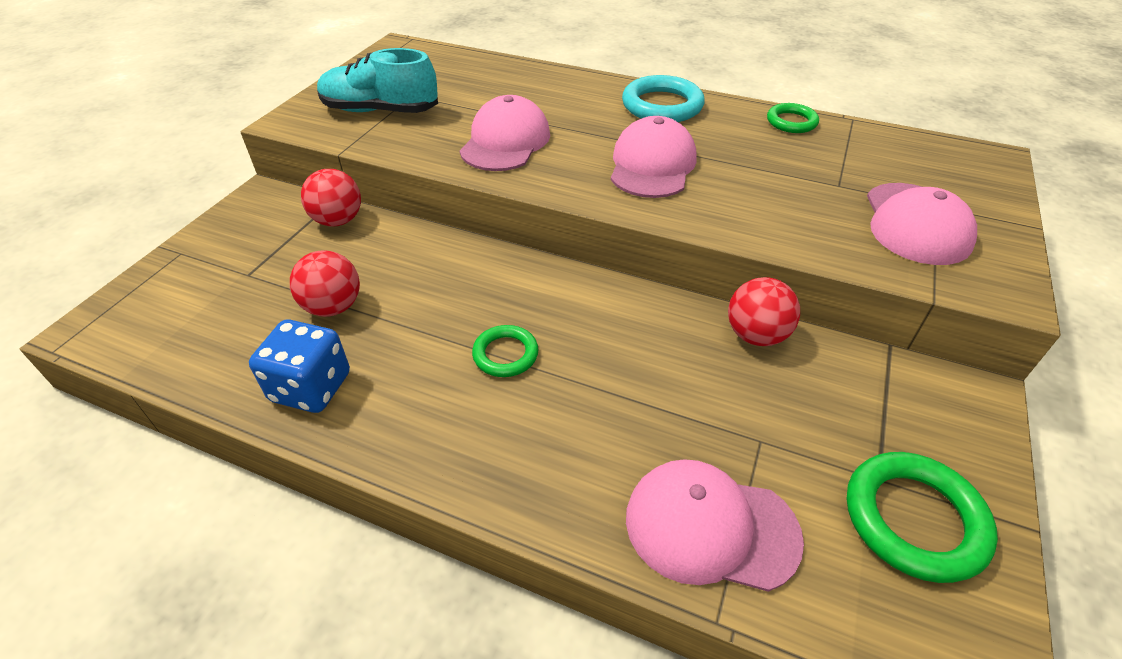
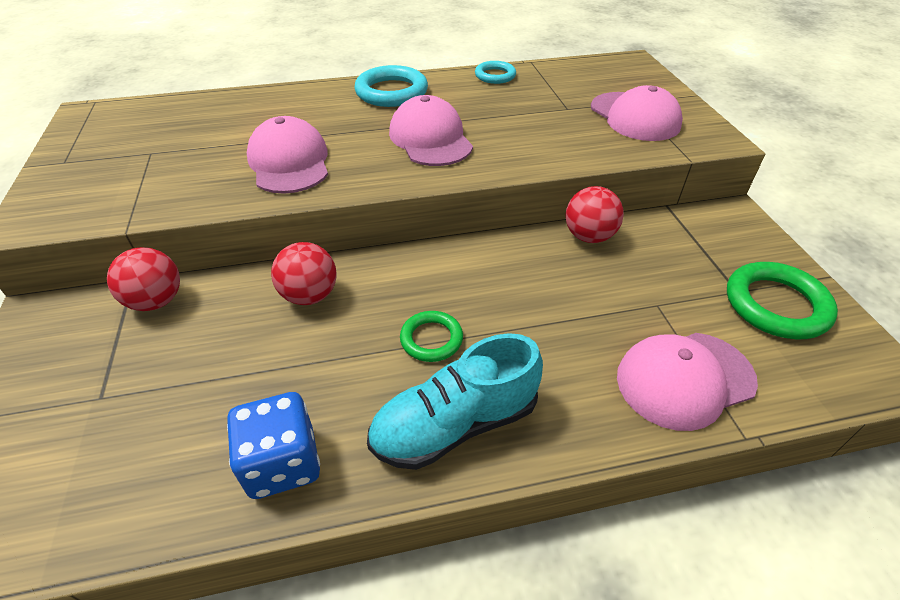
camera: 35 degrees left, 0 degrees up
red ball [290,251,360,317] -> red ball moved to [271,242,337,305]
turquoise shoe [317,48,438,113] -> turquoise shoe moved to [367,333,543,470]
green ring [767,103,819,133] -> turquoise ring [475,61,516,84]

